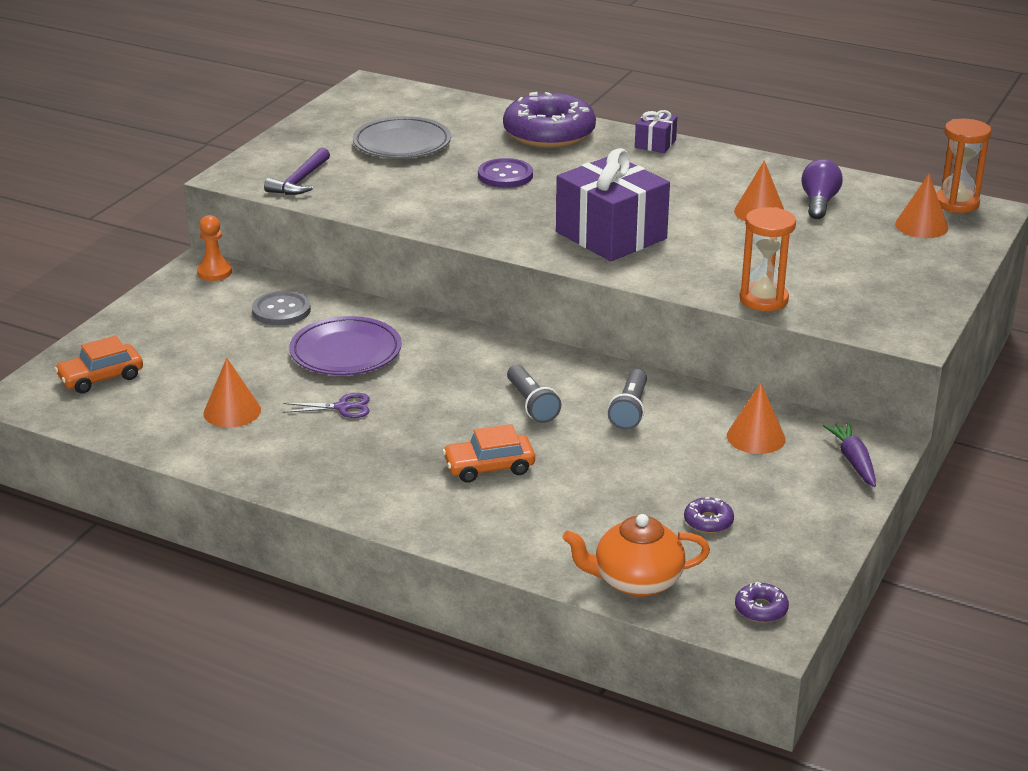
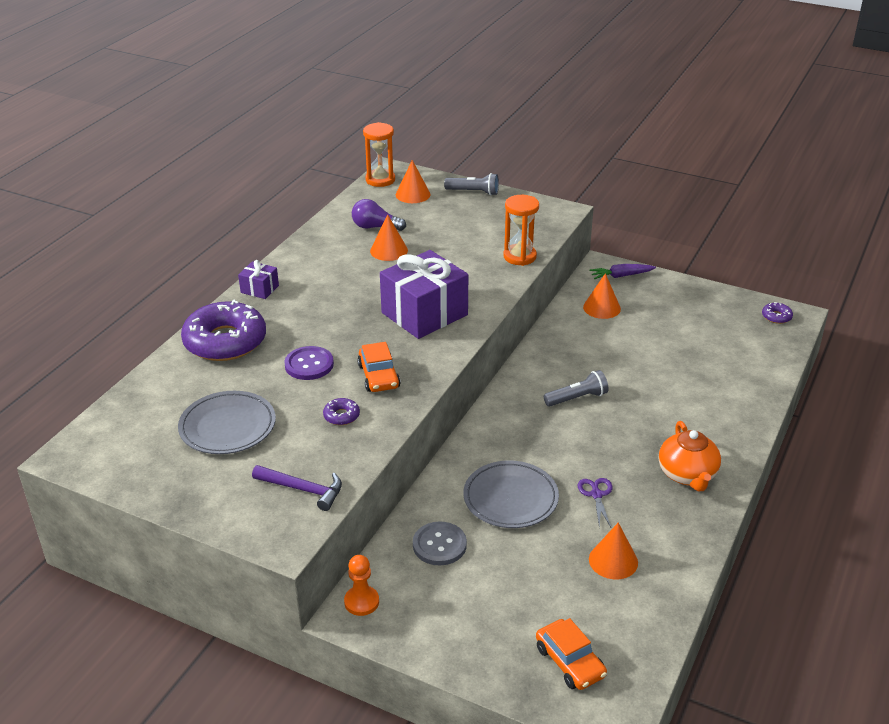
camera: 90 degrees left, 5 degrees up
purple plate [289,316,402,375] -> grey plate [463,461,559,528]
orange car [442,424,535,483] -> orange car moved to [357,342,400,392]
orange teapot [562,514,710,597] -> orange teapot moved to [659,421,721,491]
grey flashlight [608,369,647,430] -> grey flashlight moved to [444,173,499,196]
purple donut [684,497,734,533] -> purple donut moved to [323,398,360,425]

